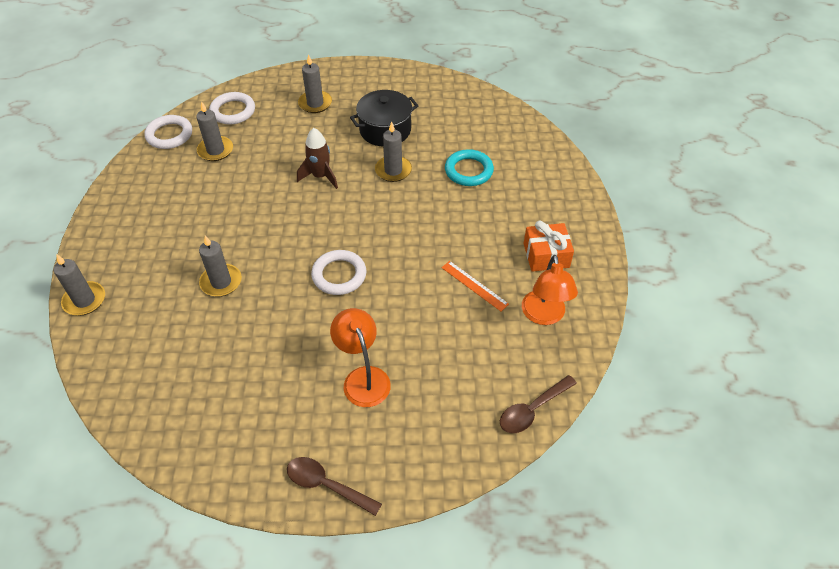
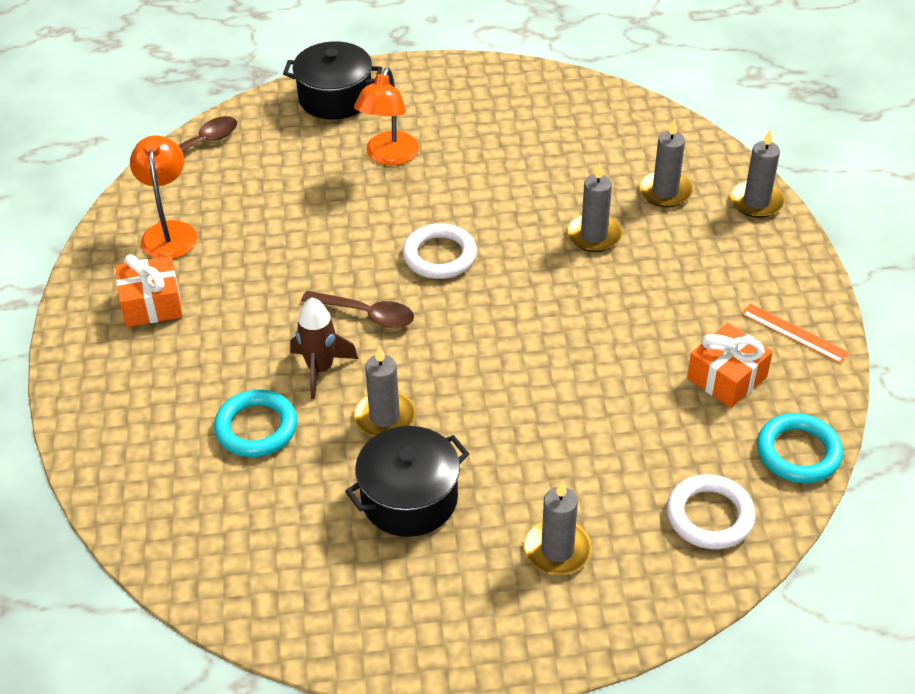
camera: 175 degrees right, 5 degrees down
white ring [144,115,192,149] -> turquoise ring [757,413,843,483]
grey candle [196,101,233,161] -> grey candle moved to [639,119,693,207]
brown spoon [287,457,382,516] -> brown spoon moved to [301,291,414,328]
brown rocket [297,128,338,189] -> brown rocket moved to [290,297,358,399]
orange lamp [330,308,391,407] -> orange lamp turned 45 degrees clockwise [354,68,419,166]
orange ruler [441,261,509,311] -> orange ruler moved to [741,304,850,364]
none -> black pot [283,41,383,120]
none -> orange gift [687,323,773,408]

